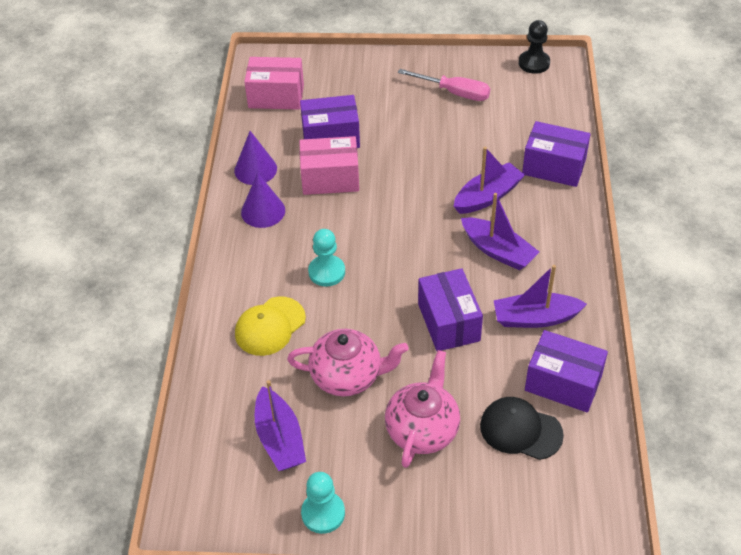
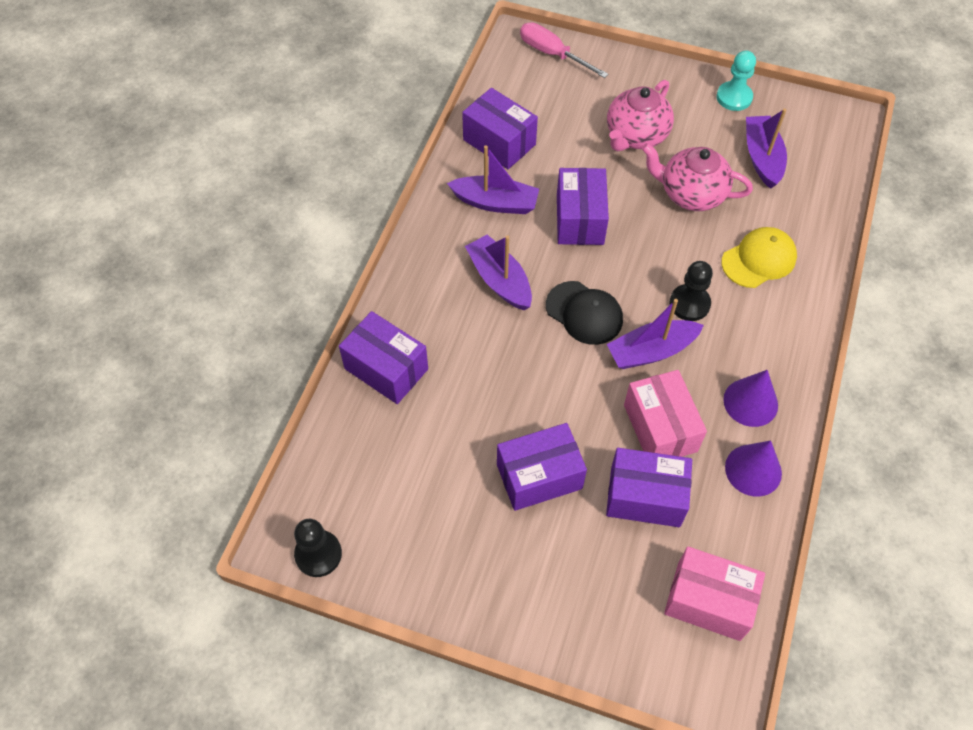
camera: 165 degrees left, 10 degrees up
pink box [299,136,359,195] -> pink box turned 60 degrees clockwise [624,370,707,457]
turquoise pawn [308,229,345,287] -> black pawn [669,261,713,321]
pink screwdriver [398,69,490,101] -> pink screwdriver moved to [520,22,609,78]
purple boat [454,147,525,214] -> purple boat moved to [607,299,704,369]
black cap [480,397,564,460] -> black cap moved to [546,281,623,345]
none -> purple box [497,423,587,511]

